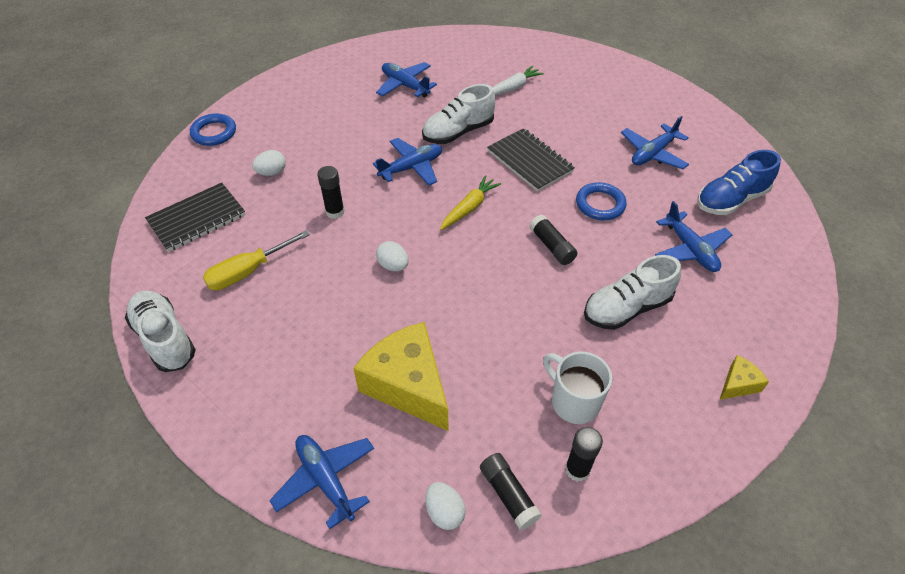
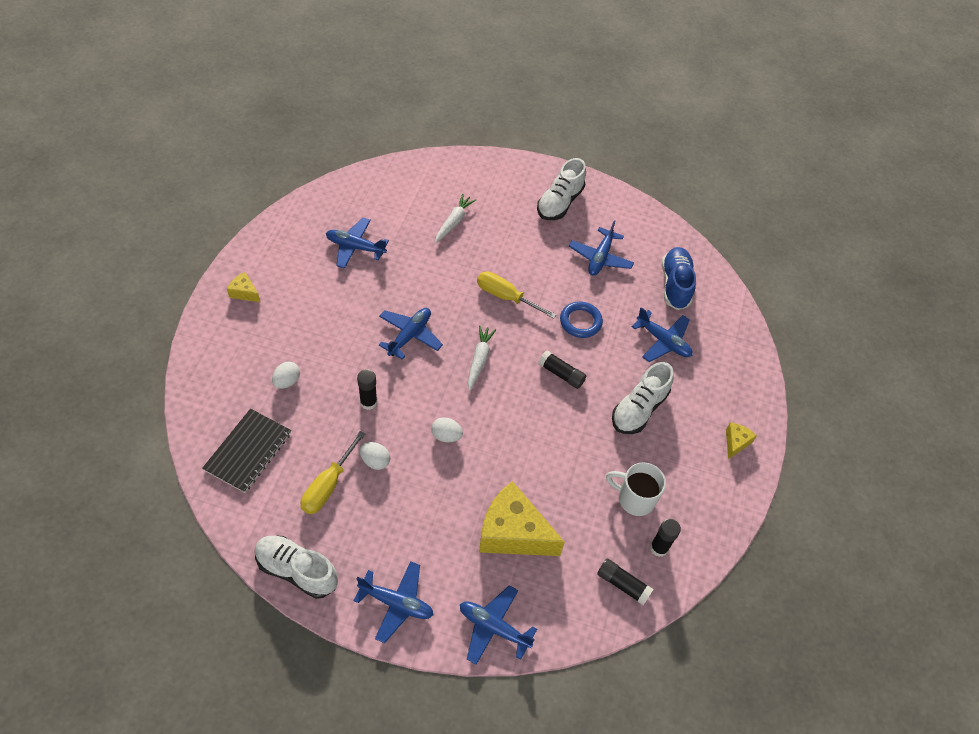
camera: 30 degrees left, 5 degrees up
blue ring [190,113,236,146] -> none
white shoe [422,84,495,144] -> white shoe moved to [537,158,586,220]
white egg [425,482,466,530] -> white egg moved to [360,442,390,470]
yellow carrot [440,175,501,230] -> white carrot [468,325,496,391]
black notebook [487,128,575,192] -> yellow screwdriver [477,271,557,319]
blue shoe [697,150,781,215] -> blue shoe turned 150 degrees clockwise [662,247,696,310]
none -> yellow cheese [227,272,260,302]
none -> blue plane [354,561,433,643]

